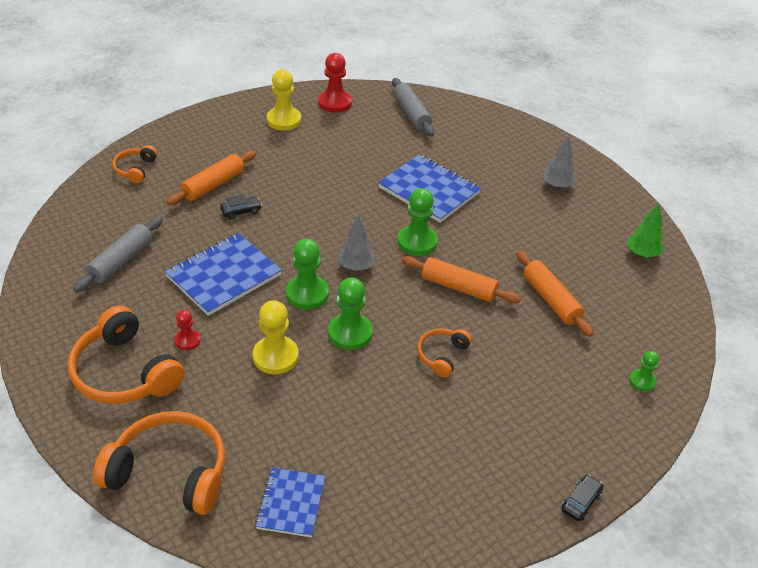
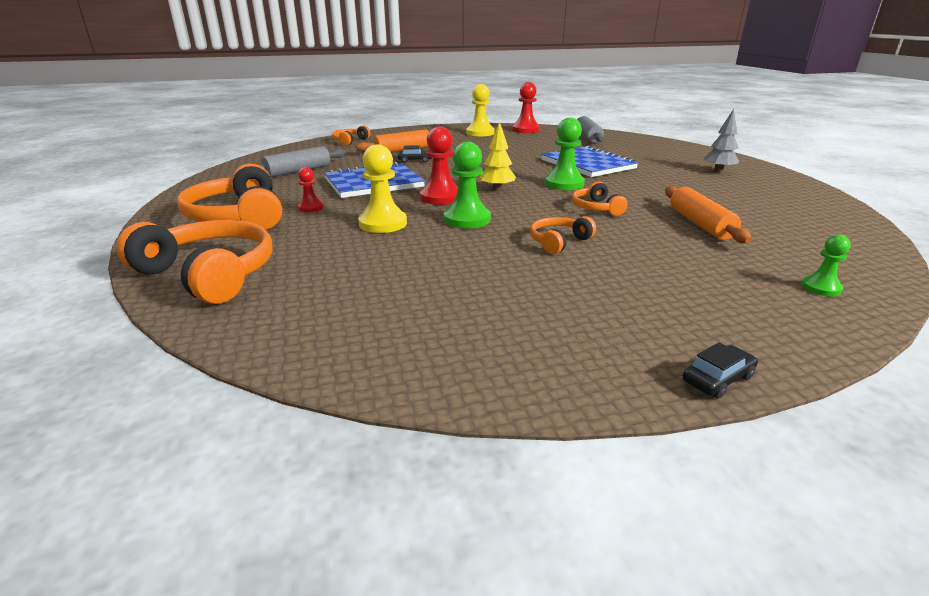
camera: 20 degrees right, 15 degrees down
blue notebook [255,468,325,537] -> none
green pawn [286,239,329,309] -> red pawn [420,127,458,205]
grey tree [338,216,375,271] -> yellow tree [480,121,516,191]
orange rolling pin [402,256,521,304] -> orange headphones [572,182,628,216]
green tree [627,204,664,257] -> none

